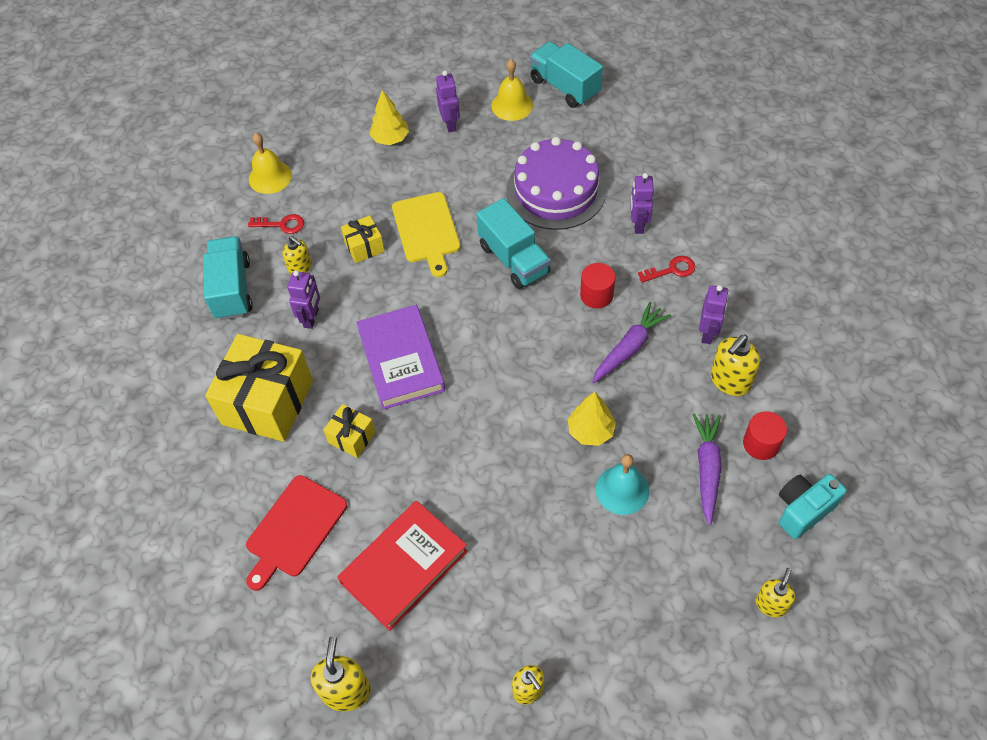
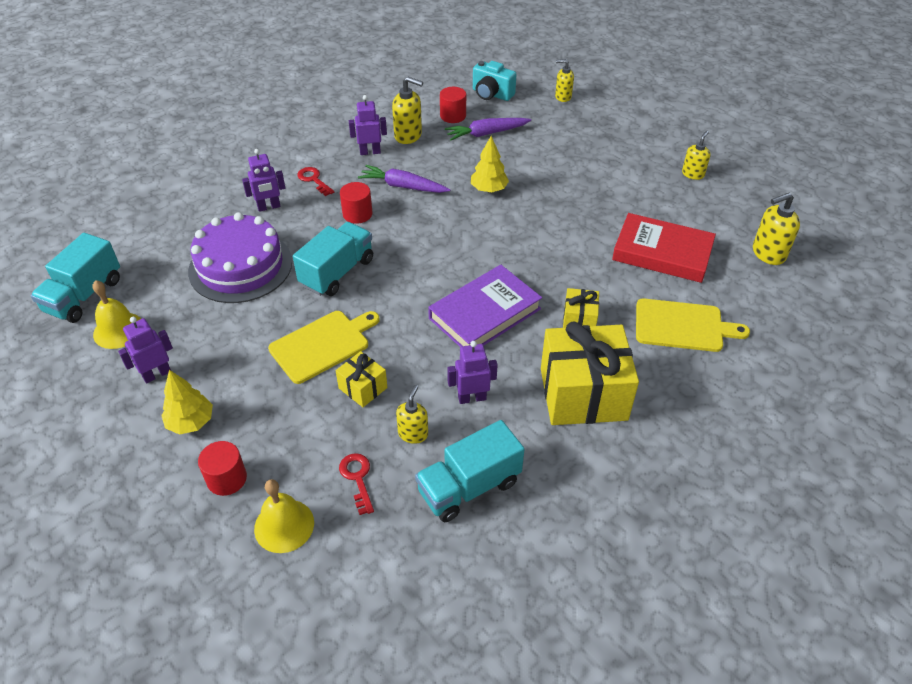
camera: 115 degrees left, 10 degrees down
red cutting board [246,475,347,591] -> yellow cutting board [636,298,750,352]
turquoise bell [596,454,649,515] -> none
none -> red cylinder [198,441,247,496]

